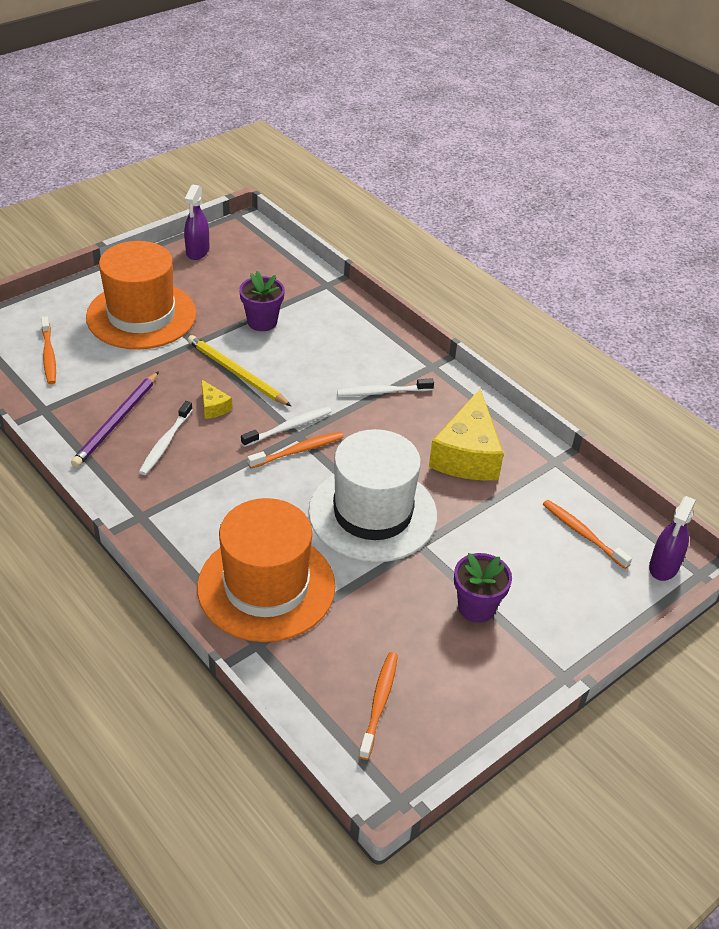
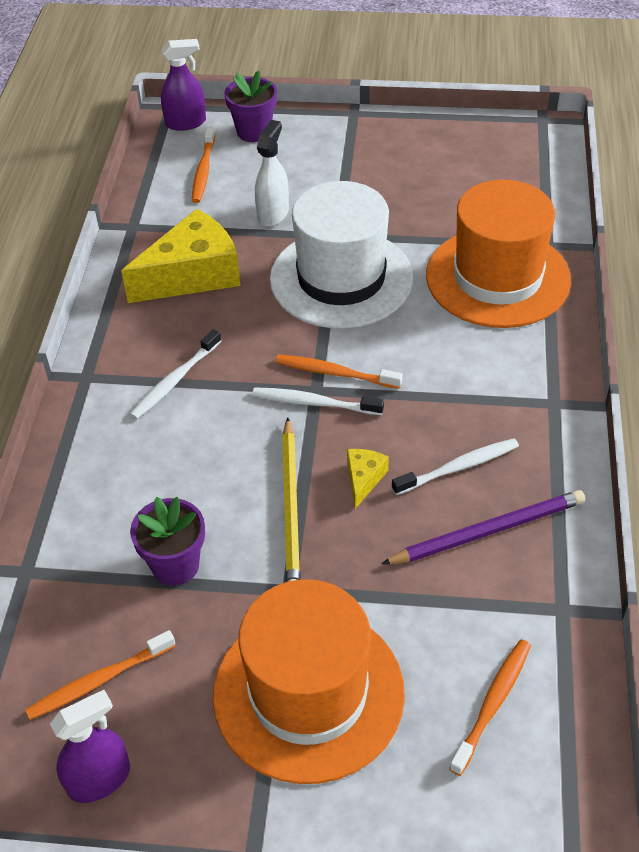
camera: 130 degrees left, 5 degrees up
white toothbrush [337,378,434,396] -> white toothbrush turned 90 degrees clockwise [130,329,221,419]
orange toothbrush [359,652,398,760] -> orange toothbrush moved to [25,630,176,720]
purple flower pot [454,553,512,623] -> purple flower pot moved to [224,71,277,142]
none -> white spray bottle [255,120,289,227]

